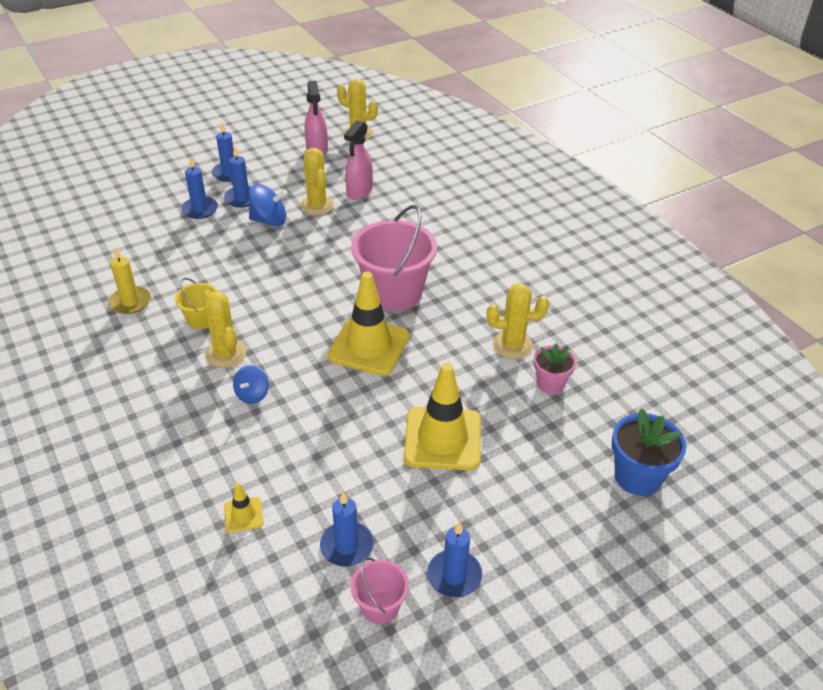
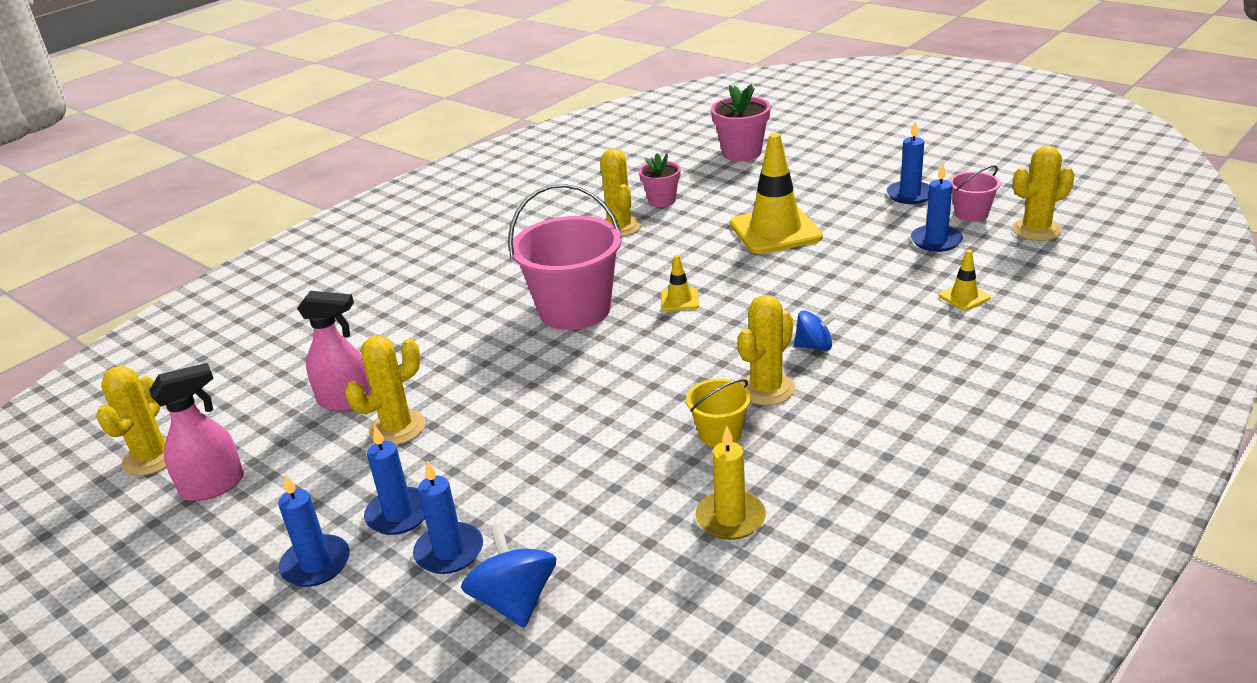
camera: 105 degrees left, 10 degrees down
blue spinning top [249,184,288,227] -> blue spinning top moved to [461,523,556,628]
yellow traffic cone [327,272,410,376] -> yellow traffic cone [661,255,699,311], size x0.45
blue flower pot [612,408,686,496] -> pink flower pot [711,84,771,161]
none -> yellow cactus [1012,145,1075,241]

